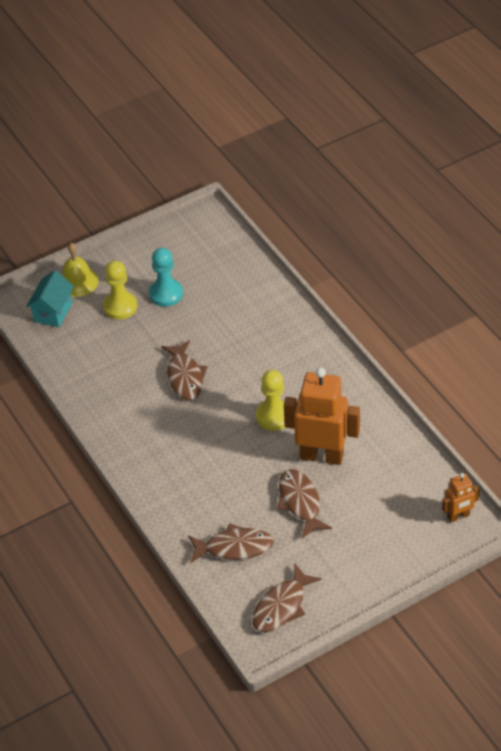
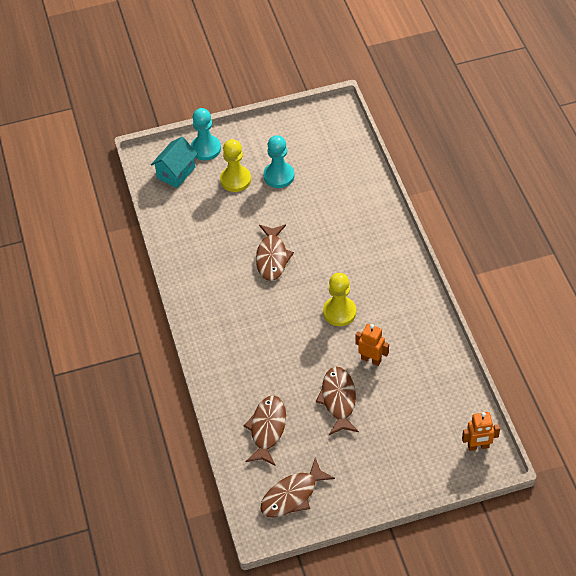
camera: 15 degrees right, 5 degrees up
yellow bell [61,243,99,297] -> turquoise pawn [191,108,221,161]
brown fish [188,523,274,563] -> brown fish turned 90 degrees counterclockwise [244,395,286,466]
orange robot [284,368,360,465] -> orange robot [355,324,389,366], size x0.50

